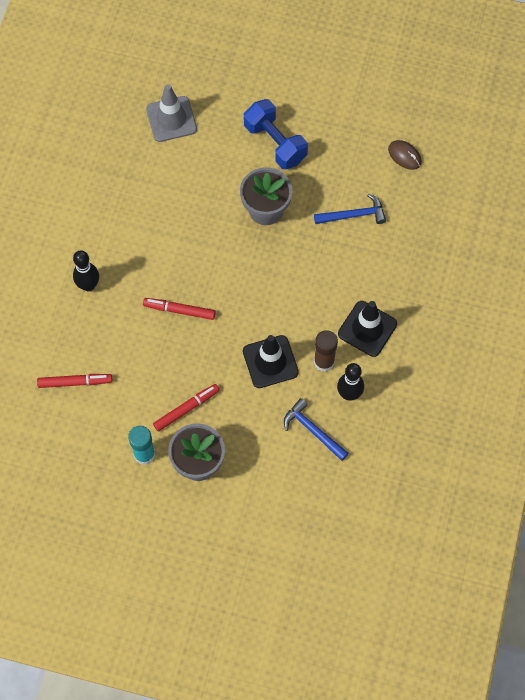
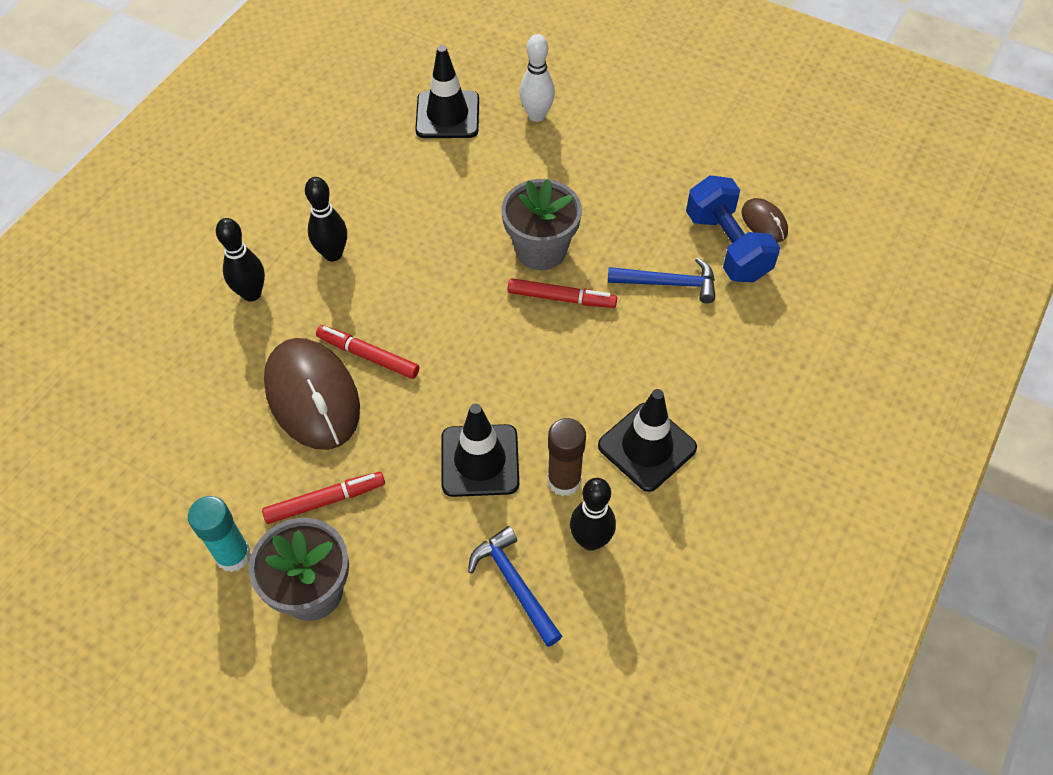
camera: 15 degrees right, 10 degrees down
red marker [37,374,112,388] -> red marker moved to [508,278,617,308]
grey traffic cone [146,84,197,142] -> black traffic cone [415,45,479,138]
blue dumbbell [244,99,308,169] -> blue dumbbell moved to [686,175,780,282]
none -> brown mouse [264,338,360,450]
none -> black bowling pin [305,177,347,262]
none -> white bowling pin [519,34,555,122]

